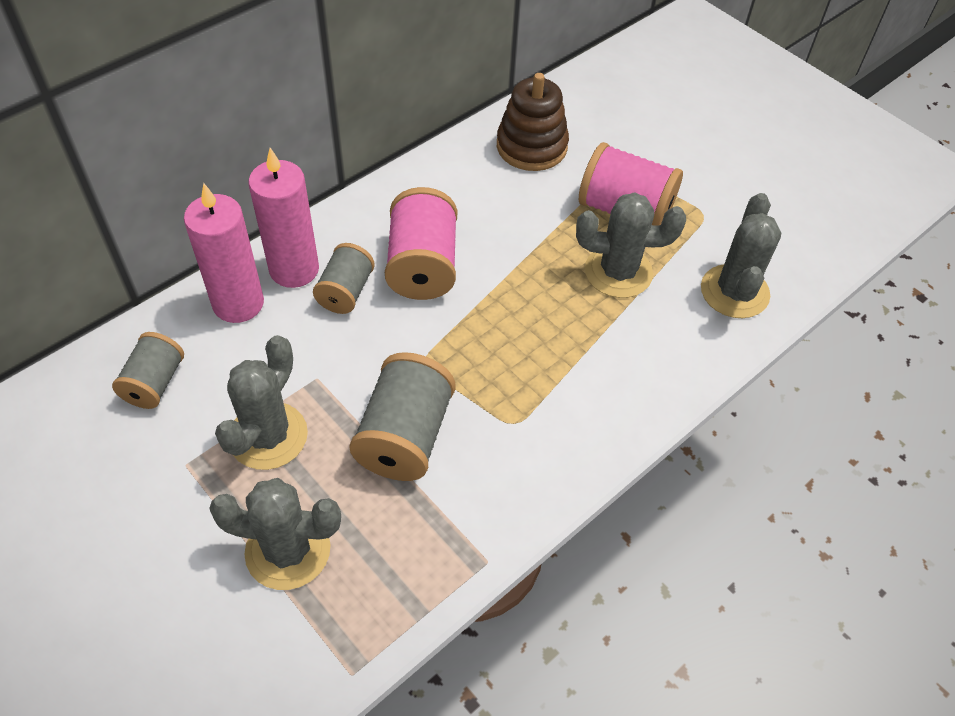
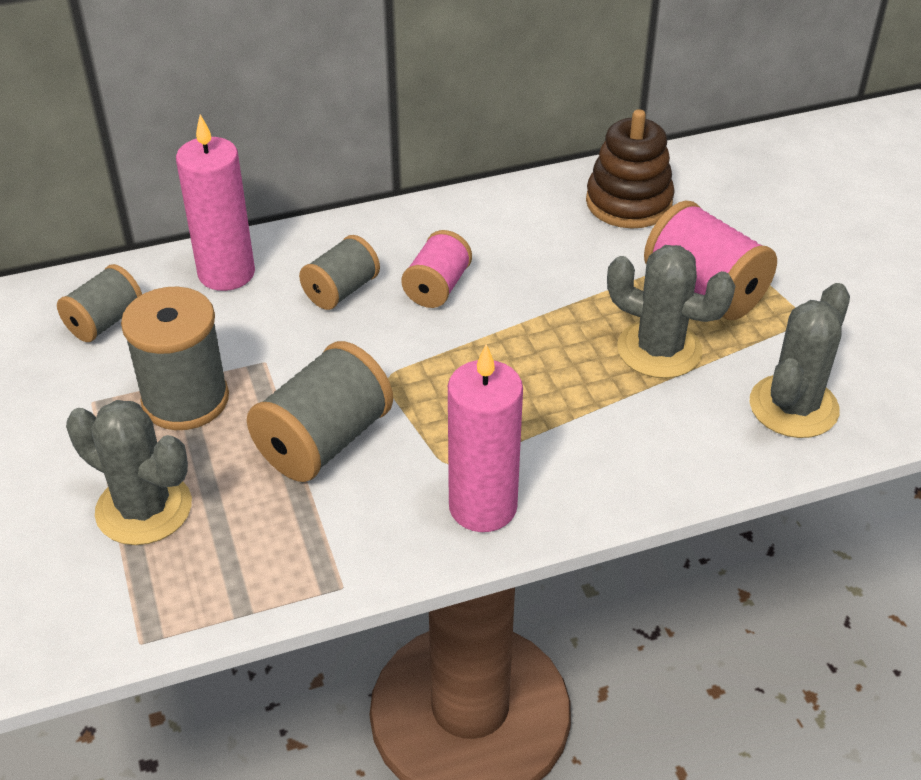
camera: 25 degrees right, 10 degrees down
grey cactus [215,335,308,470] -> grey spool [121,287,229,430]
pink candle [248,148,319,288] -> pink candle moved to [448,344,523,532]
pink spool [385,187,457,300] -> pink spool [401,230,472,308], size x0.63

